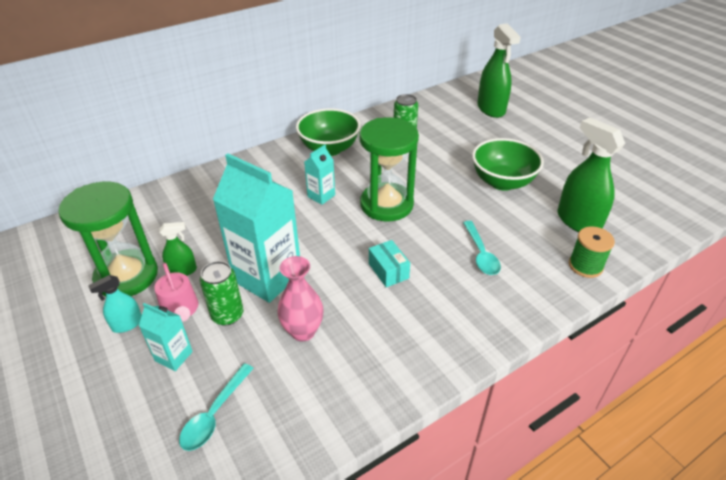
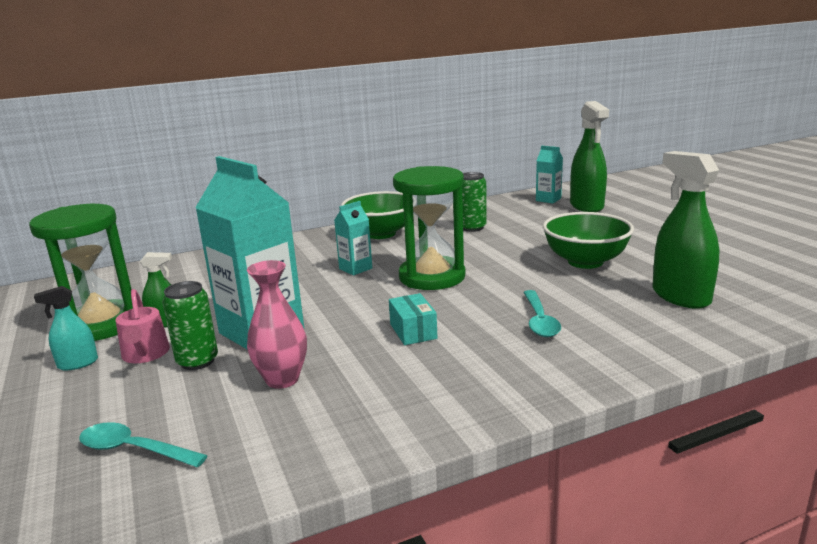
camera: 10 degrees right, 20 degrees down
turquoise carton [139,303,193,371] -> turquoise carton moved to [536,146,563,203]
turquoise spoon [179,363,254,451] -> turquoise spoon turned 75 degrees clockwise [79,422,208,468]
green spool [569,226,615,278] -> none

